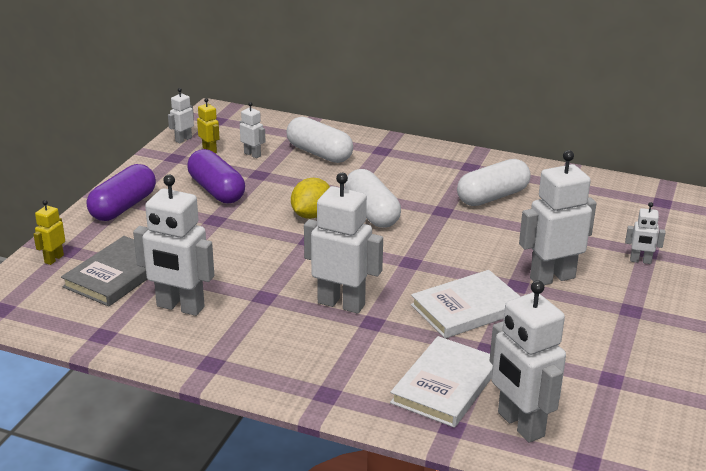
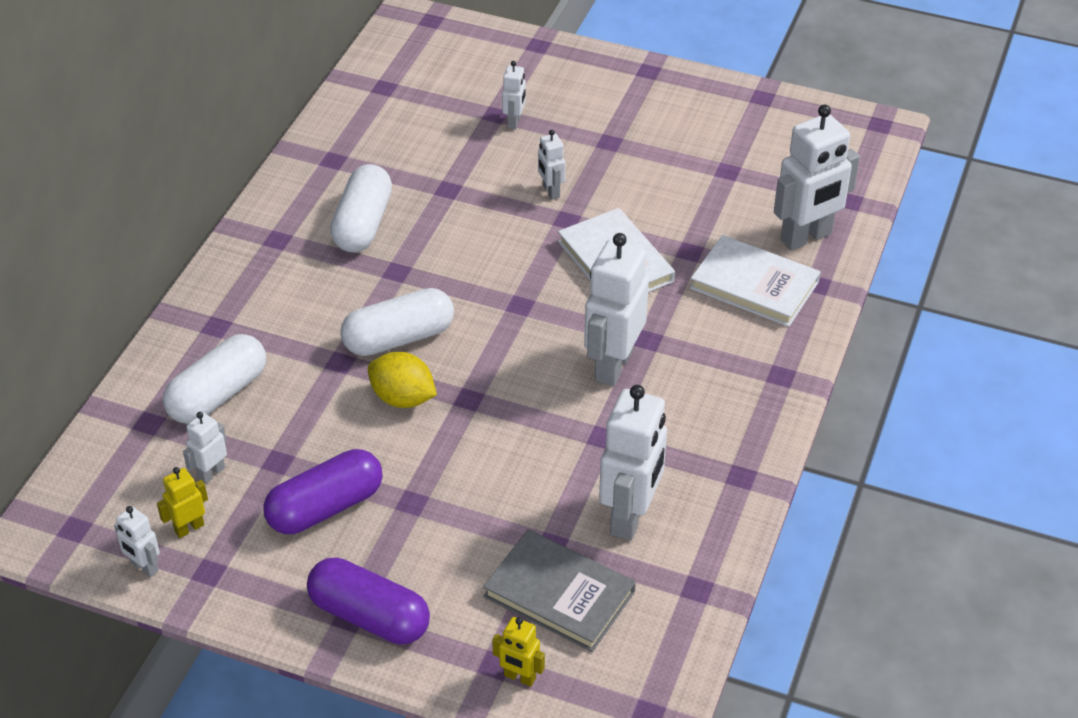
camera: 90 degrees left, 15 degrees up
white capsule [457,159,531,206] -> white capsule turned 45 degrees clockwise [330,164,392,252]
white robot [519,150,596,285] -> white robot [538,130,565,200], size x0.48

